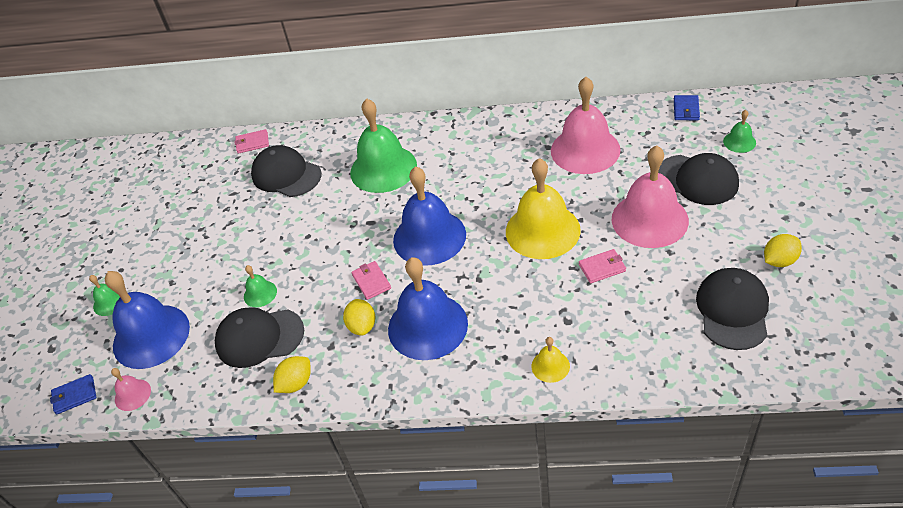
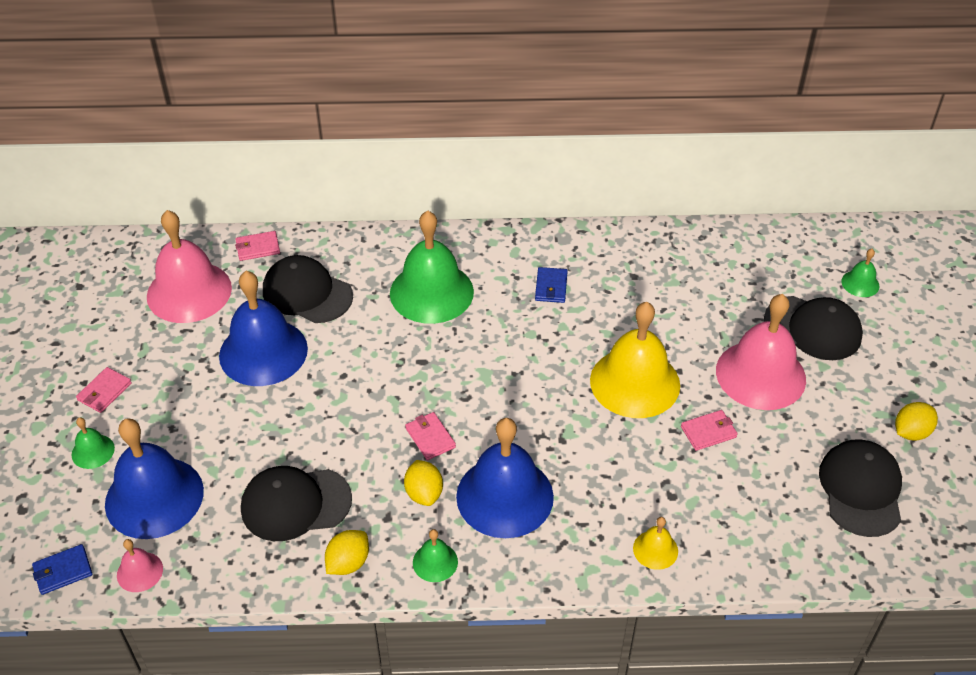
camera: 10 degrees left, 0 degrees up
green bell [244,265,277,307] -> green bell moved to [413,529,458,582]
blue bell [393,166,466,266] -> blue bell moved to [219,271,308,386]
pink bell [551,77,621,174] -> pink bell moved to [147,210,232,323]
blue wallet [674,95,700,120] -> blue wallet moved to [535,267,568,303]
none -> pink wallet [76,367,132,413]

